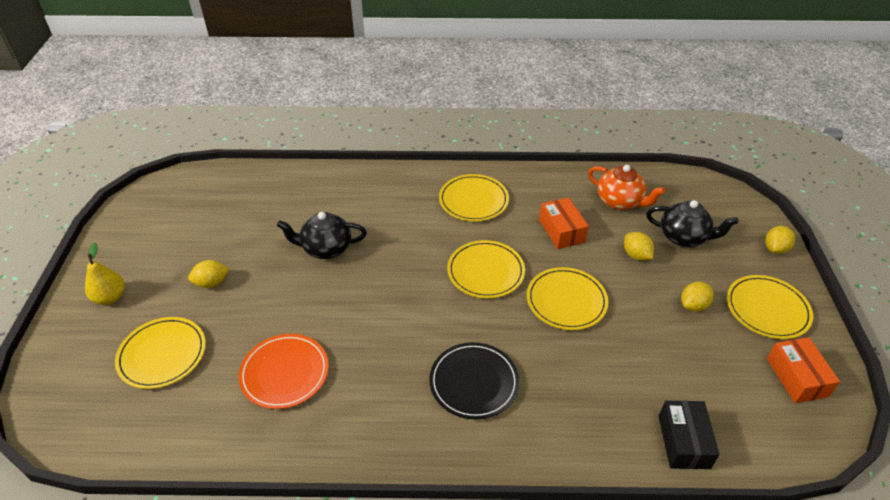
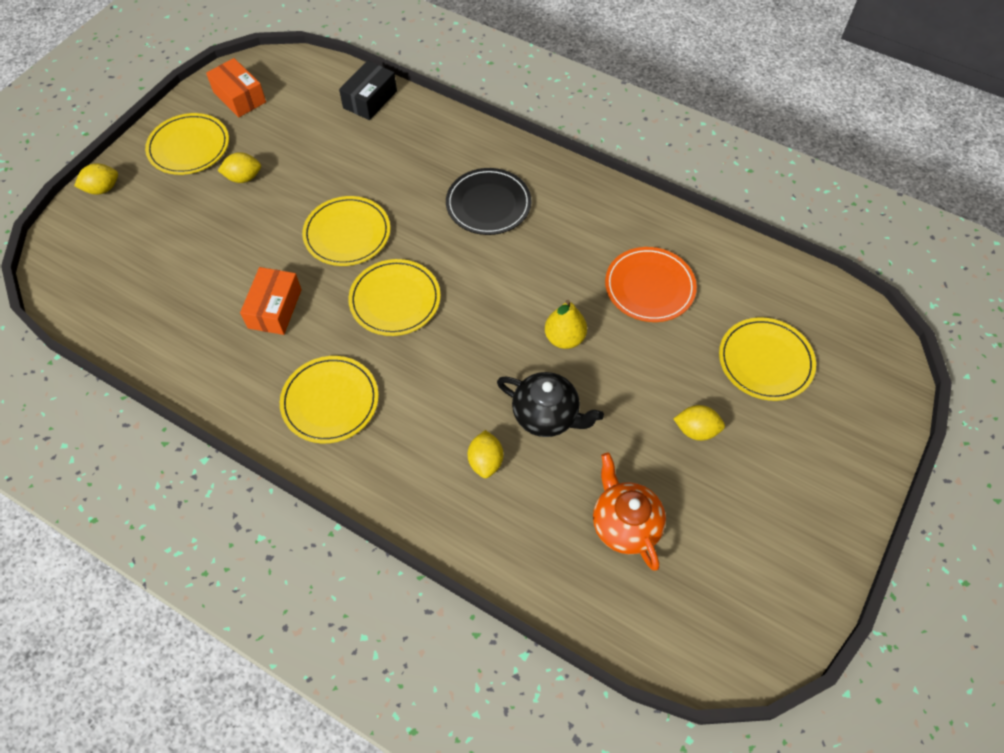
camera: 150 degrees left, 15 degrees up
yellow pear [85,242,125,305] -> yellow pear moved to [545,300,587,349]
orange teapot [588,165,665,210] -> orange teapot moved to [593,453,666,571]
yellow lemon [624,232,654,261] -> yellow lemon moved to [467,430,503,478]
black teapot [646,200,739,247] -> none
orange box [767,337,840,403] -> orange box turned 60 degrees counterclockwise [206,58,266,117]

